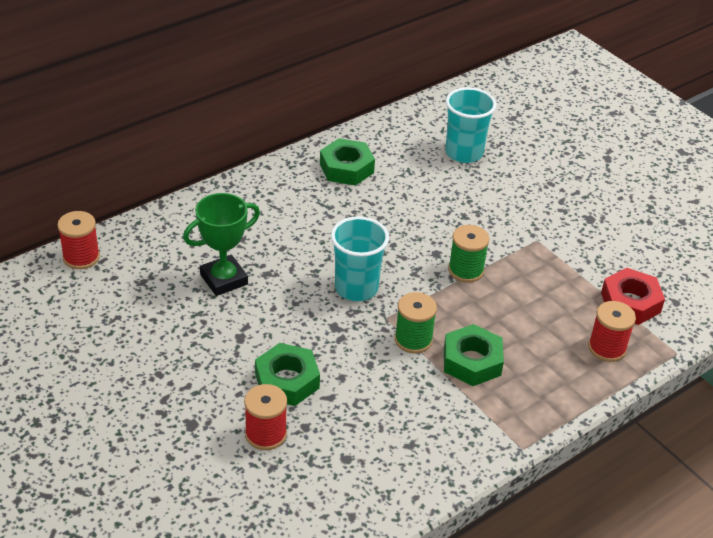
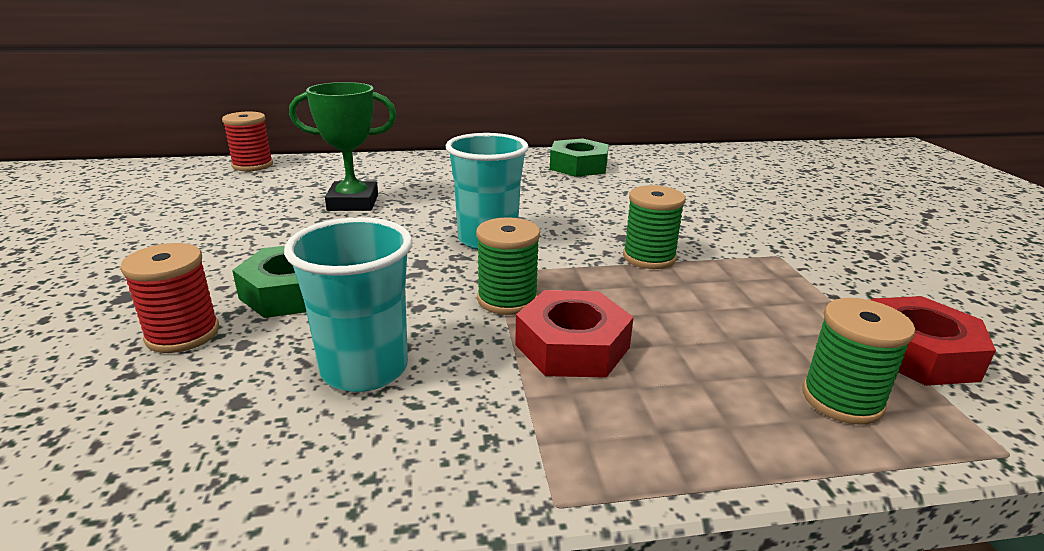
camera: 30 degrees right, 15 degrees down
green nut [444,324,504,386] -> red nut [515,290,634,378]
turquoise cup [445,87,496,163] -> turquoise cup moved to [284,217,412,392]
red spool [588,301,636,362] -> green spool [802,298,915,425]

